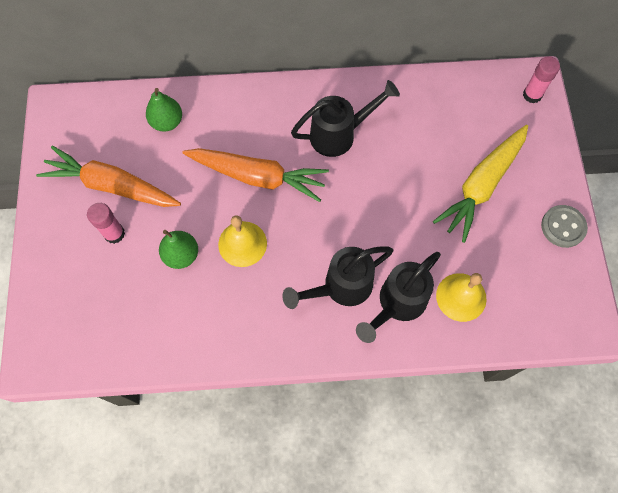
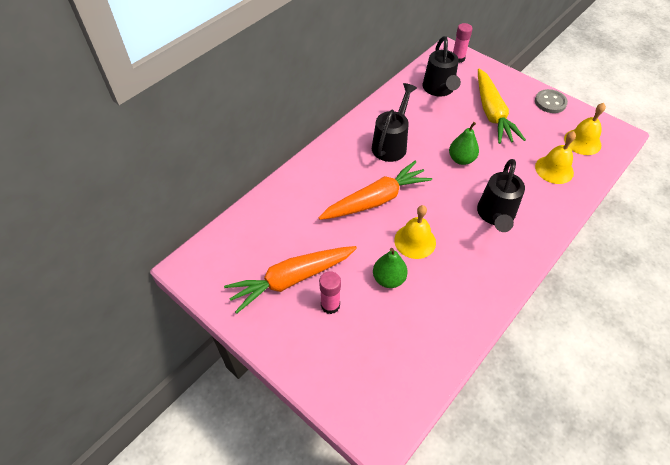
camera: 45 degrees left, 15 degrees down
green pear [146,88,182,132] -> green pear moved to [449,122,479,165]
black watering can [356,252,441,343] -> black watering can moved to [423,36,461,97]
none -> yellow bell [564,103,606,155]

